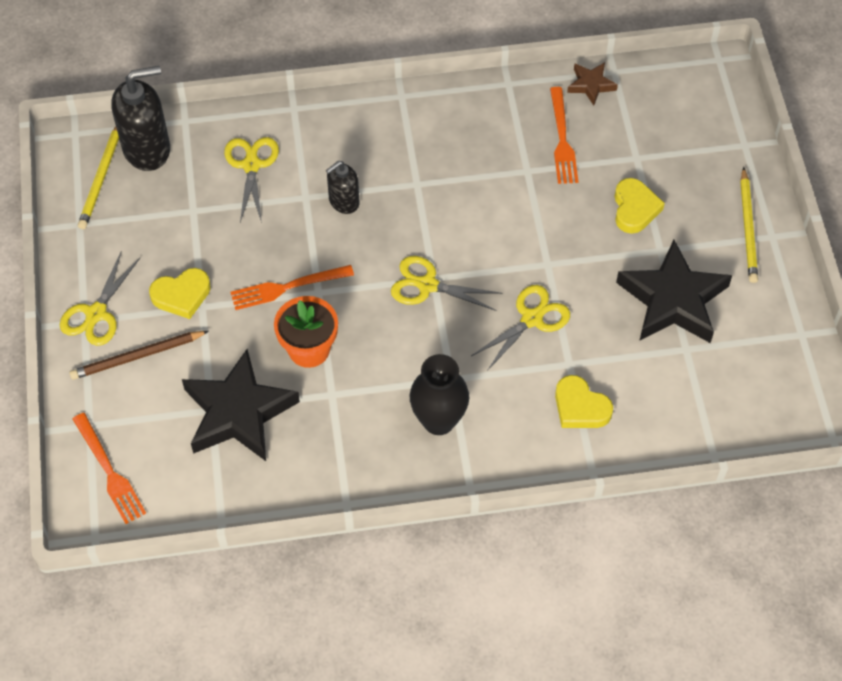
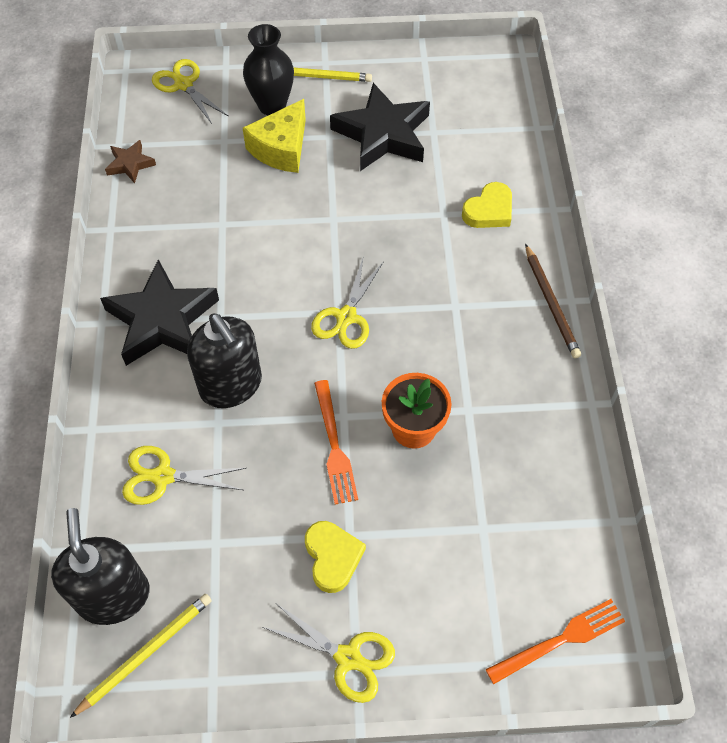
camera: 85 degrees left, 0 degrees up
brown pencil [70,331,209,380] -> brown pencil moved to [525,244,581,358]
yellow pencil [78,126,119,229] -> yellow pencil turned 60 degrees counterclockwise [70,593,212,718]
black star [182,349,300,461] -> black star moved to [100,259,219,366]
black soap dispenser [326,161,359,214] -> black soap dispenser [187,313,262,408], size x1.73
black vase [409,354,469,435] -> black vase moved to [243,24,294,115]
yellow scissors [471,285,570,371] -> yellow scissors moved to [152,59,229,124]
orange fork [550,87,578,184] -> none
yellow heart [614,178,665,234] -> yellow cheese [243,99,306,173]

